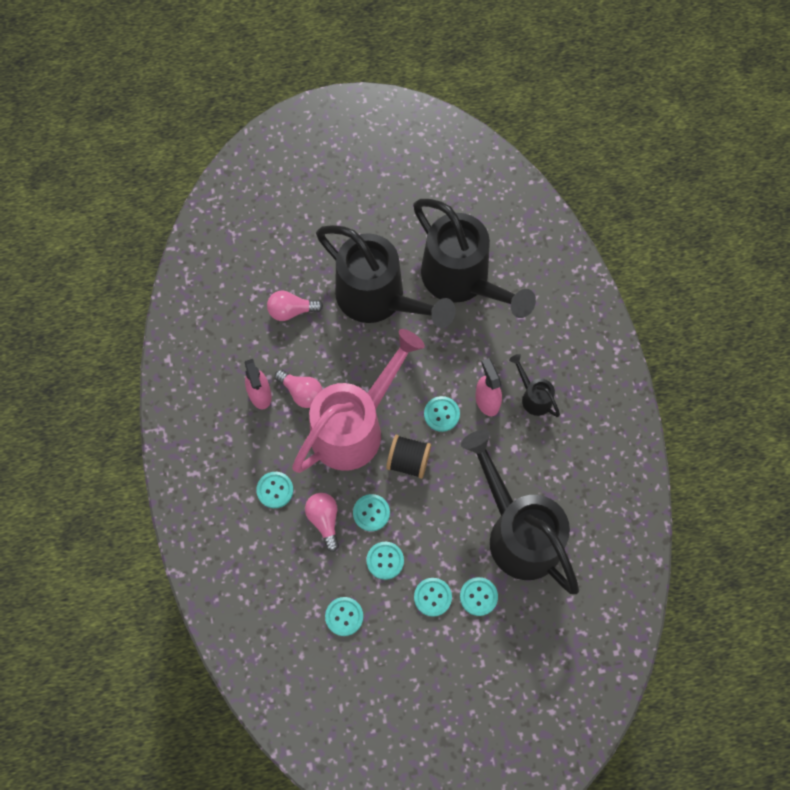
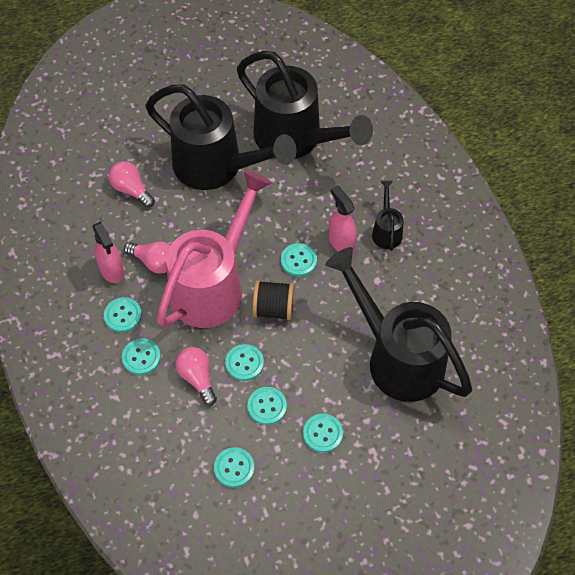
camera: 10 degrees left, 10 degrees down
pink light bulb [267,291,323,321] -> pink light bulb turned 60 degrees clockwise [109,161,155,208]
turquoise button [460,577,498,616] -> turquoise button moved to [104,297,142,333]
black watering can [509,354,560,417] -> black watering can turned 45 degrees clockwise [372,181,404,251]

